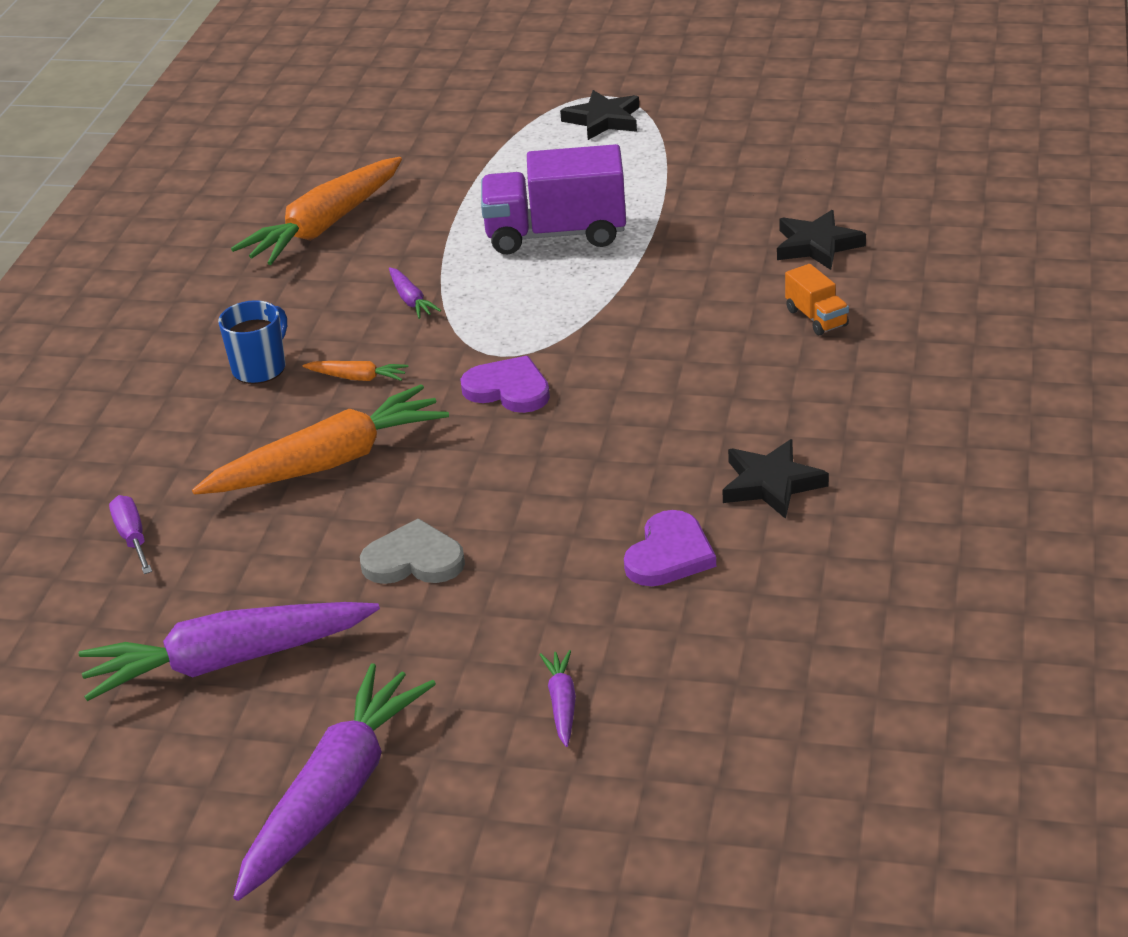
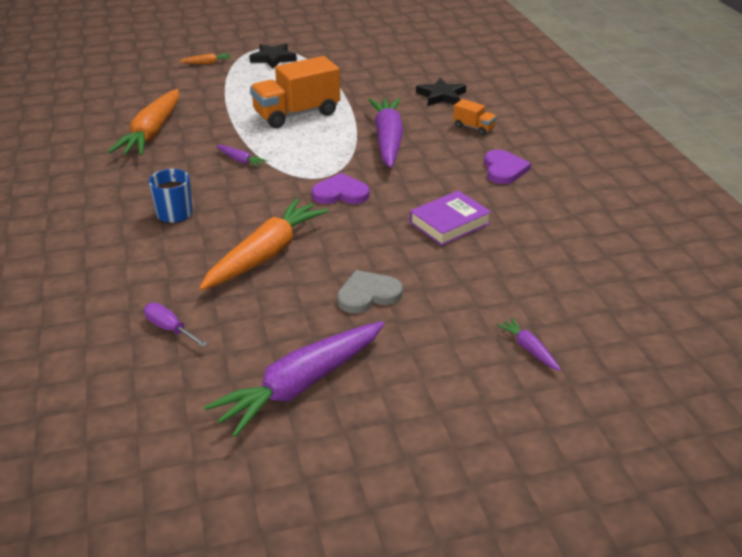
camera: 30 degrees left, 0 degrees up
purple carrot [233,663,436,901] -> purple carrot moved to [368,98,403,168]
orange carrot [303,361,408,381] -> orange carrot moved to [179,53,232,64]
purple truck [481,144,626,254] -> orange truck [250,56,340,128]
purple heart [624,510,716,586] -> purple heart moved to [484,150,531,184]
black star [723,439,829,519] -> none
none -> purple book [410,190,491,246]

